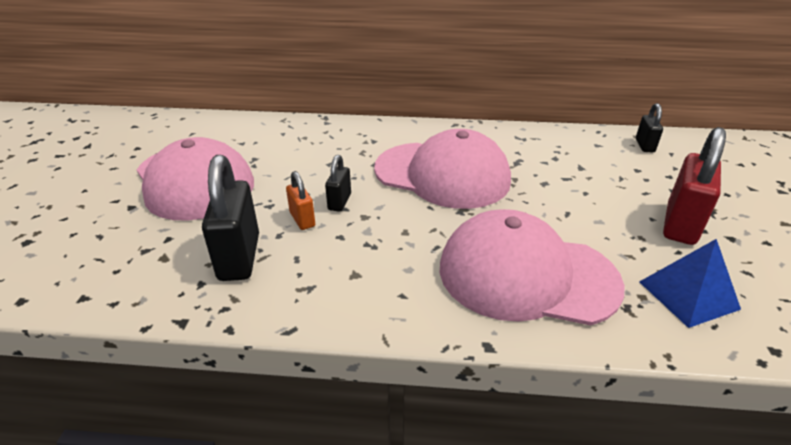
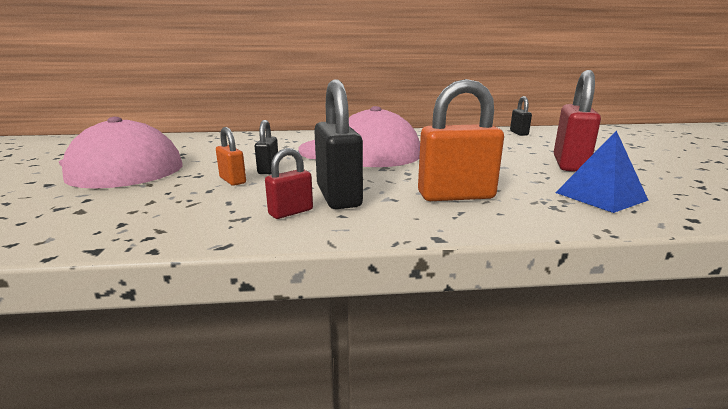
camera: 10 degrees left, 15 degrees down
black padlock [202,155,259,281] -> black padlock moved to [314,79,363,209]
pink cap [440,209,625,325] -> orange padlock [418,79,504,201]
none -> red padlock [265,148,313,219]

